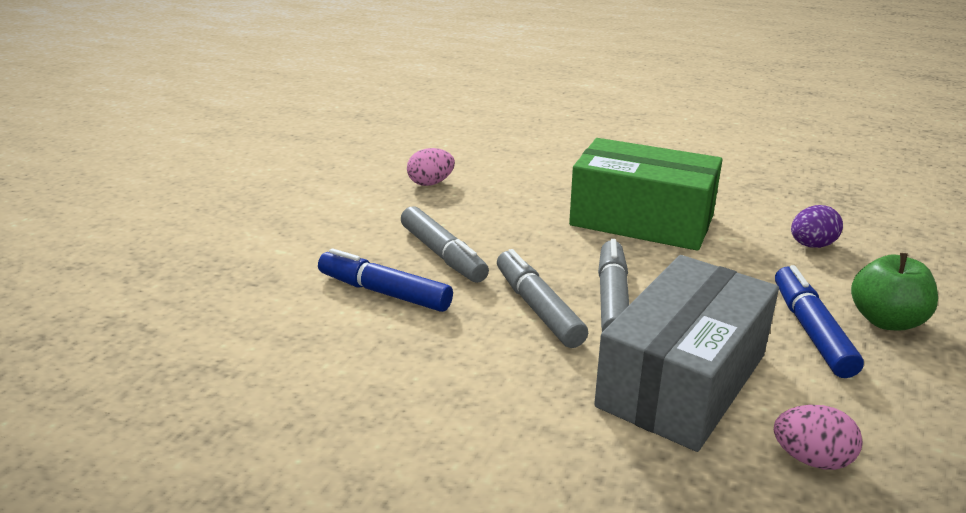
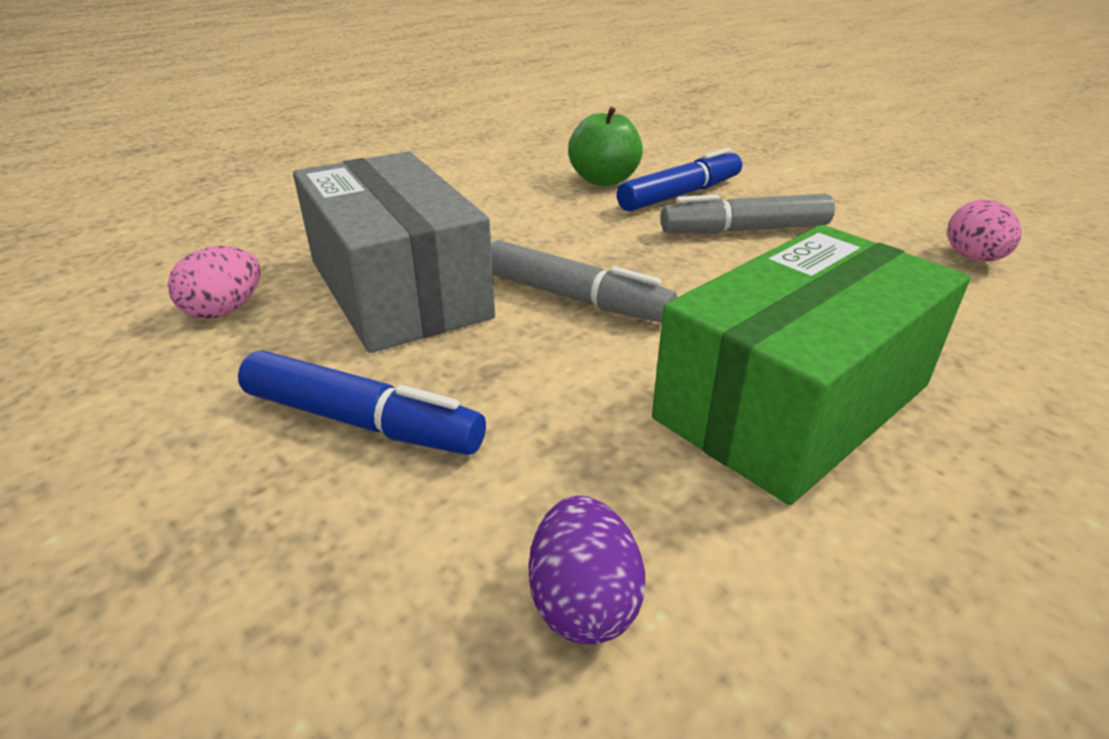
camera: 115 degrees right, 5 degrees up
grey marker [497,249,588,348] -> none
green apple [851,253,938,330] -> green apple moved to [568,107,643,186]

